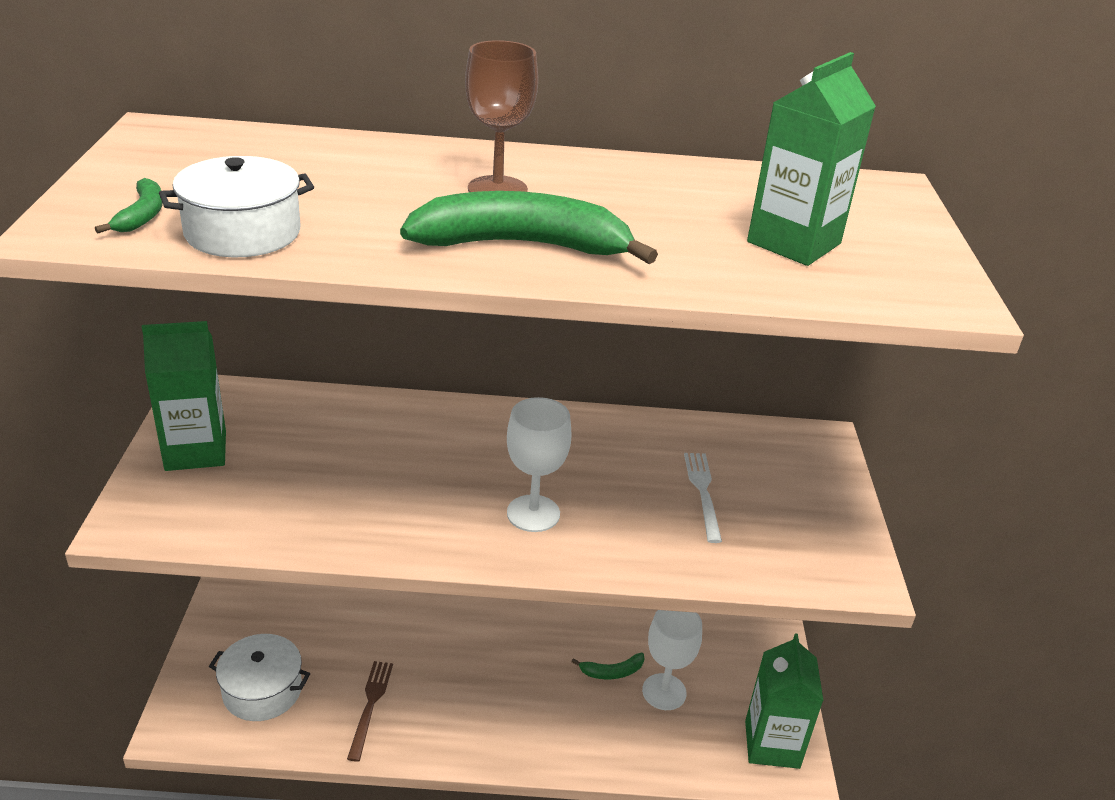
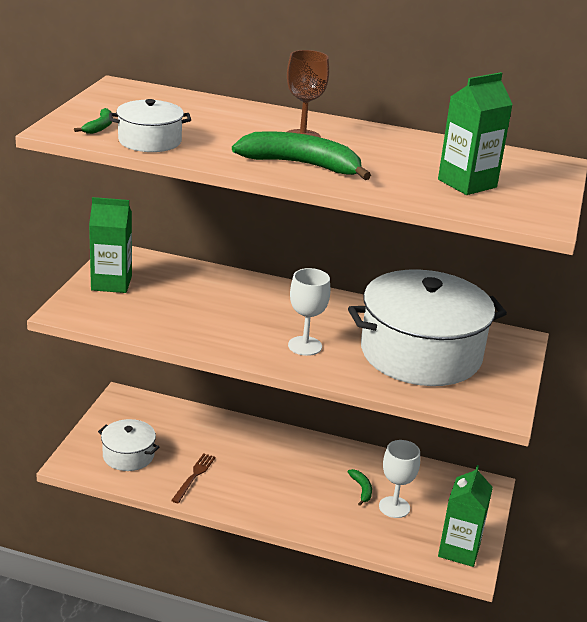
camera: 15 degrees right, 5 degrees down
green banana [571,653,644,679] -> green banana turned 105 degrees counterclockwise [348,469,372,506]
white fork [684,453,722,543] -> white pot [348,269,507,386]

